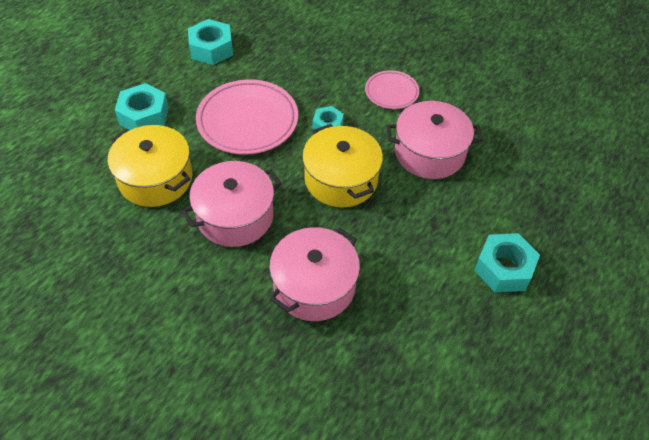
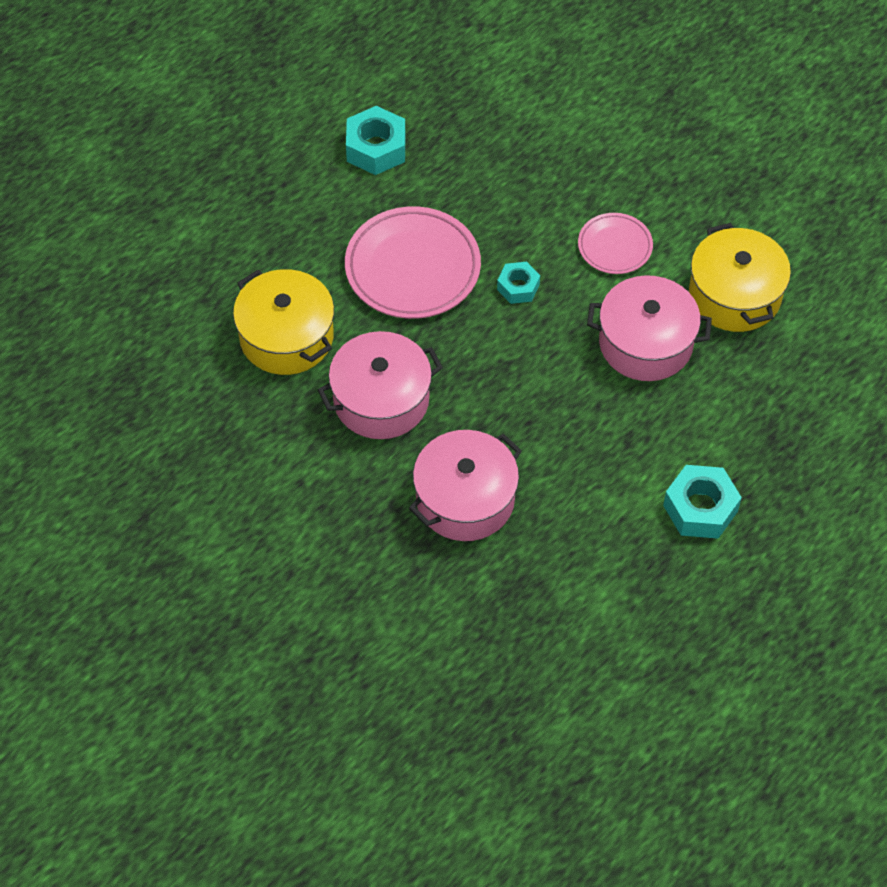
camera: 10 degrees right, 5 degrees up
turquoise nut [115,83,169,130] -> none
yellow pot [302,124,383,207] -> yellow pot moved to [689,223,791,332]

